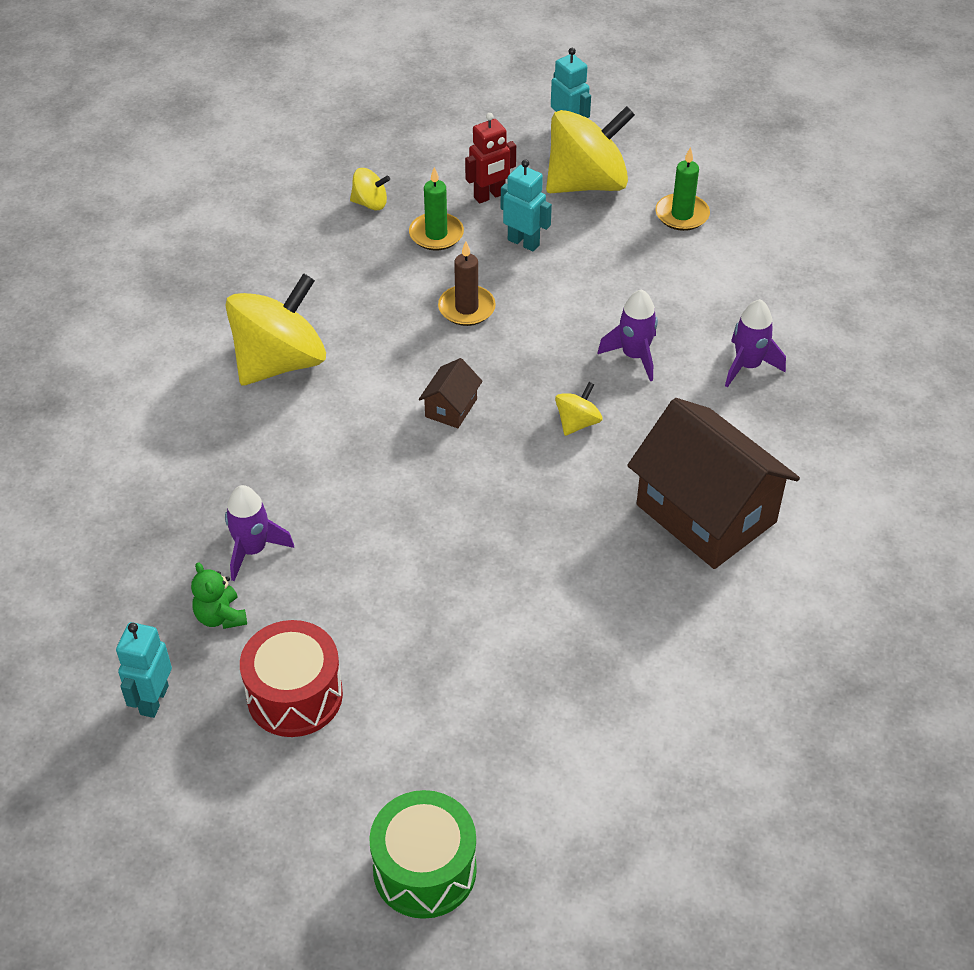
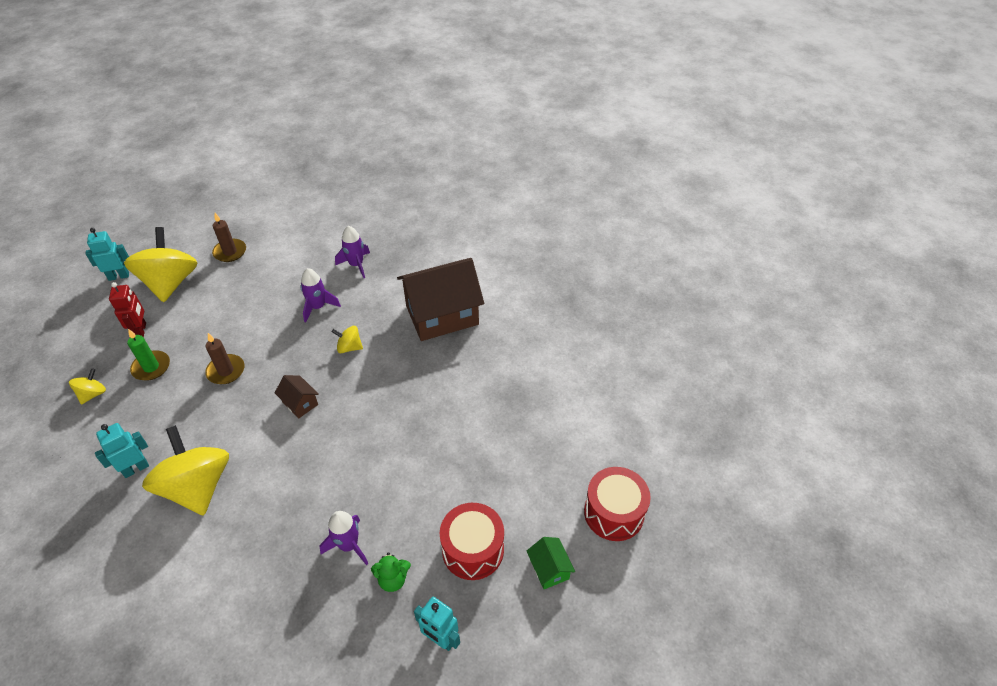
camera: 70 degrees left, 0 degrees up
green drum [369,790,477,919] -> red drum [584,467,651,541]
turquoise robot [501,159,552,252] -> turquoise robot moved to [95,423,149,478]
yellow spinning top [555,382,602,436] -> yellow spinning top turned 45 degrees counterclockwise [332,326,363,353]
green candle [655,147,710,231] -> brown candle [212,213,246,262]
none -> green house [527,537,575,589]

